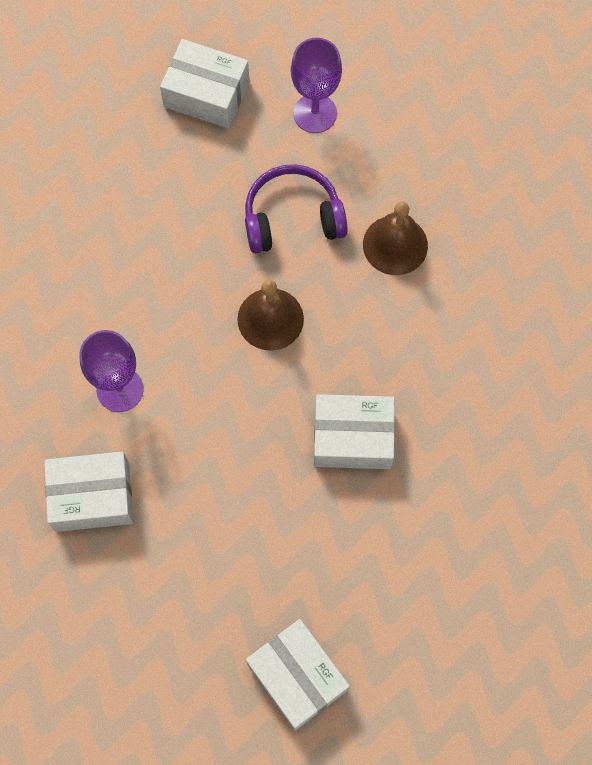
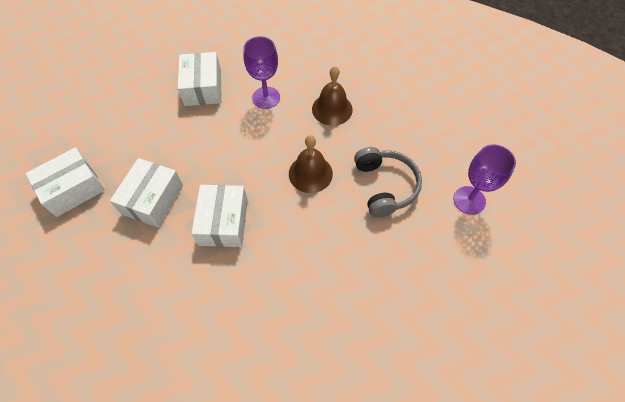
camera: 90 degrees right, 10 degrees down
white box [160,39,249,128] -> white box moved to [110,158,183,228]
purple headphones [245,164,348,253] -> grey headphones [354,147,422,217]
brown bell [363,201,428,275] -> brown bell moved to [312,66,353,126]

